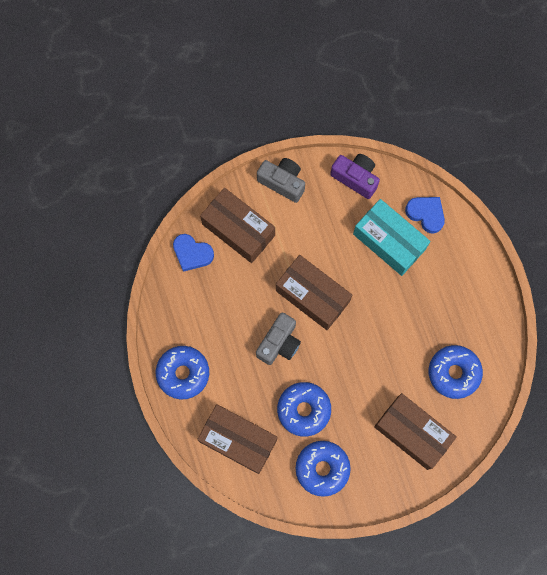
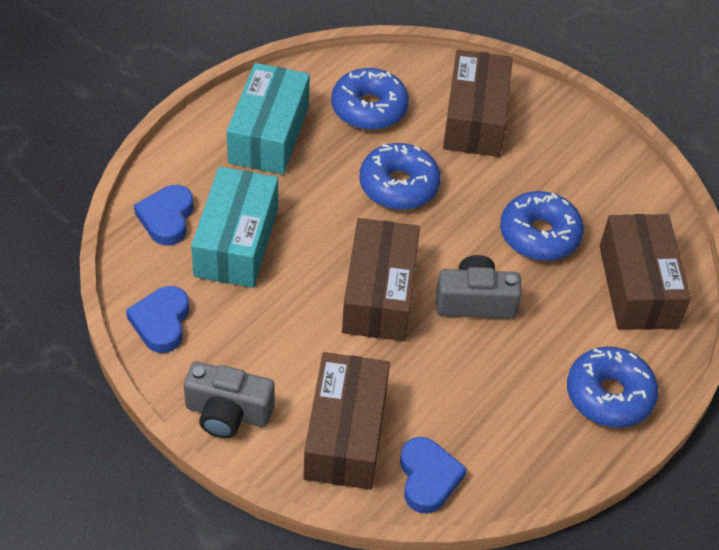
camera: 125 degrees left, 25 degrees down
grey camera [257,158,305,203] -> grey camera turned 75 degrees counterclockwise [184,361,275,438]
blue donut [295,441,351,497] -> blue donut moved to [360,143,441,210]
purple camera [330,154,380,199] -> blue heart [126,286,189,353]
none -> turquoise box [227,63,310,175]

